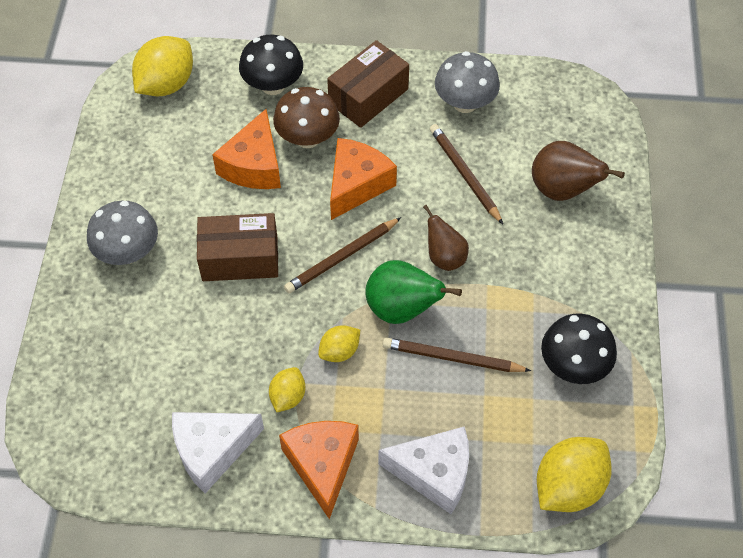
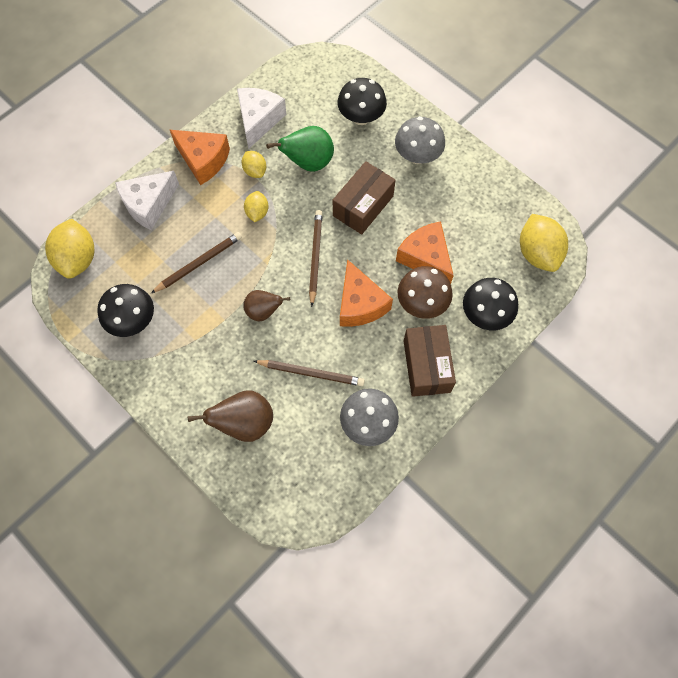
camera: 130 degrees right, 10 degrees up
green pear [365,260,462,324] -> green pear moved to [266,126,334,172]
none -> black mushroom [338,78,387,125]

